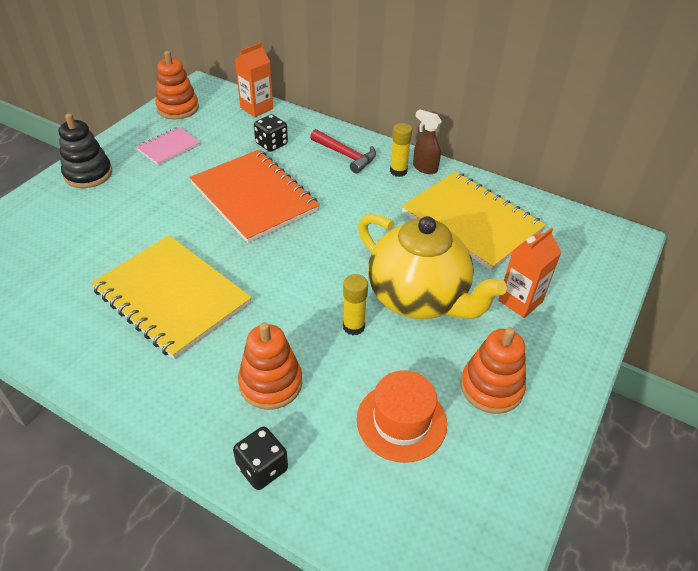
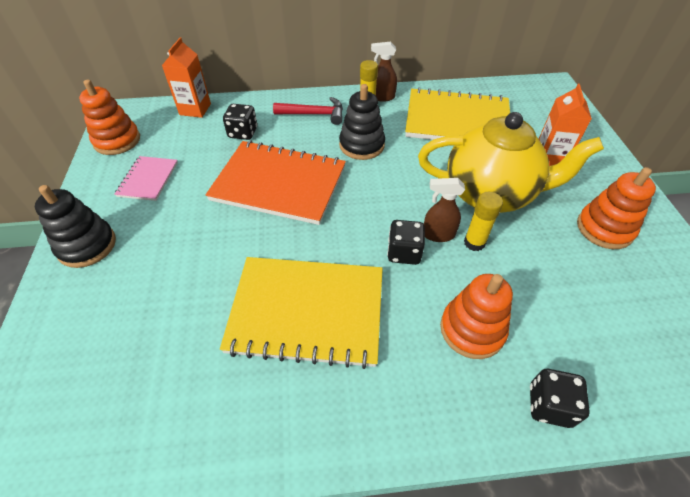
camera: 35 degrees left, 5 degrees up
orange hat [357,370,447,463] -> none
none -> black stacking toy [339,84,385,160]
none -> black dice [387,220,425,265]
none -> brown spray bottle [424,178,465,242]

